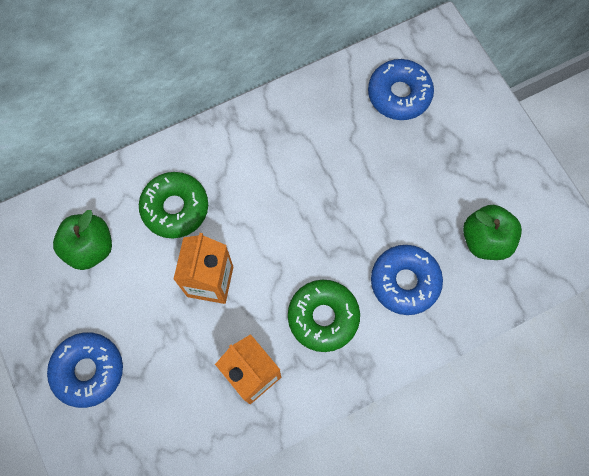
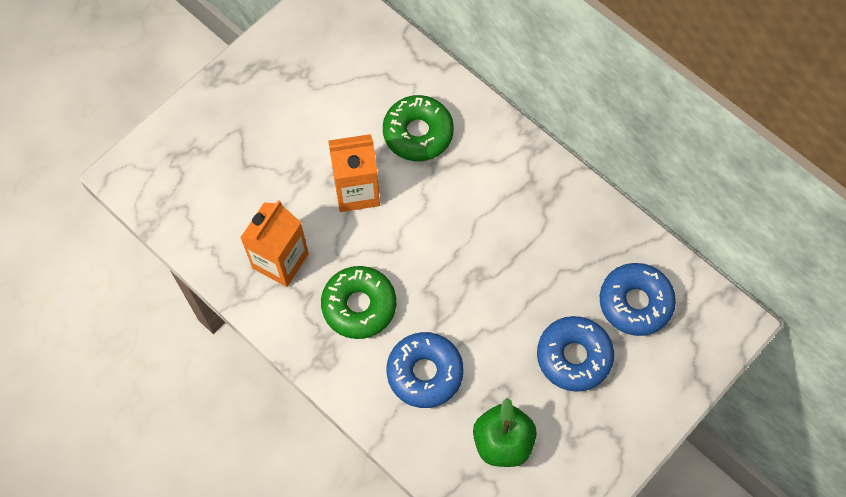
camera: 70 degrees right, 5 degrees down
blue donut [47,332,123,408] -> blue donut moved to [537,316,614,392]
green apple [53,210,112,270] -> none

